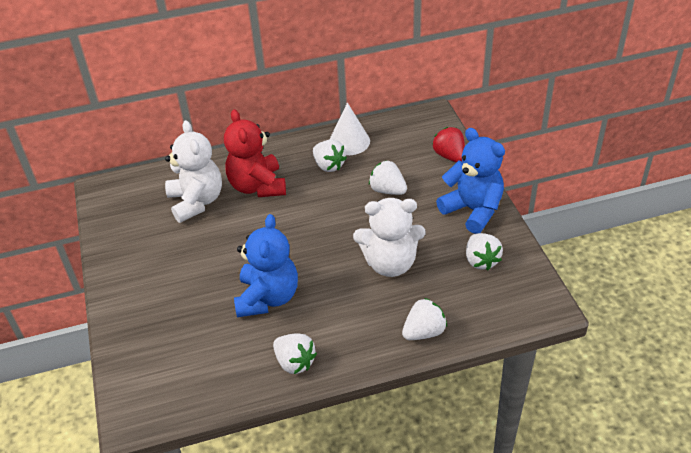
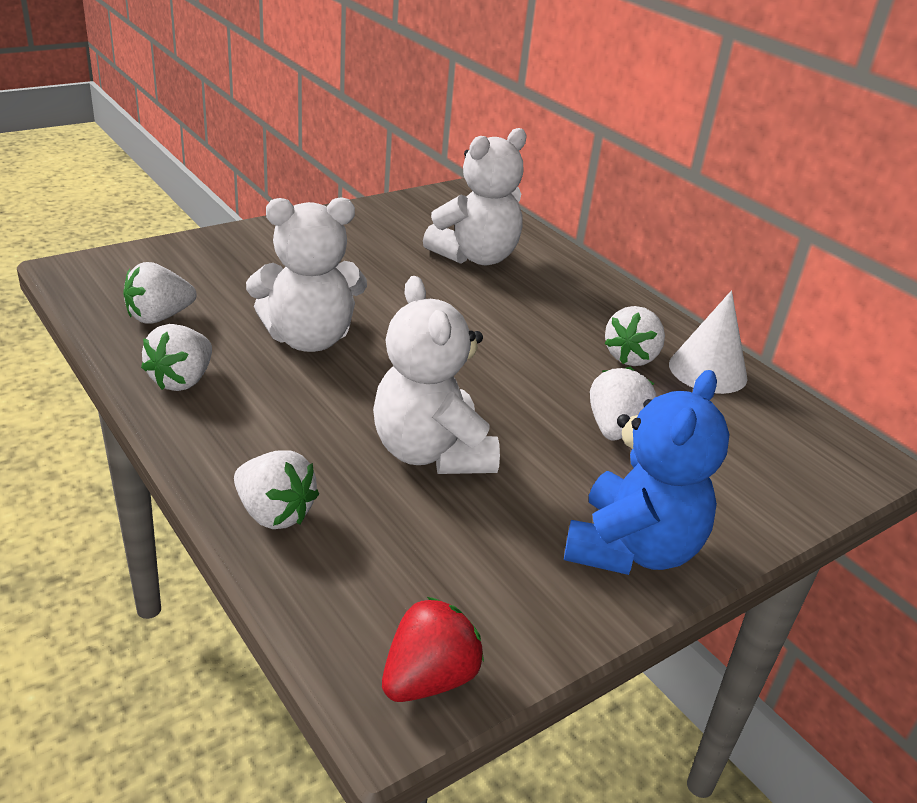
camera: 65 degrees right, 10 degrees down
red teddy bear [224,109,286,197] -> none
blue teddy bear [234,214,298,317] -> white teddy bear [246,197,367,352]
red strawberry [432,127,465,162] -> red strawberry moved to [382,597,484,702]
white strawberry [466,233,503,270] -> white strawberry moved to [123,262,197,324]

